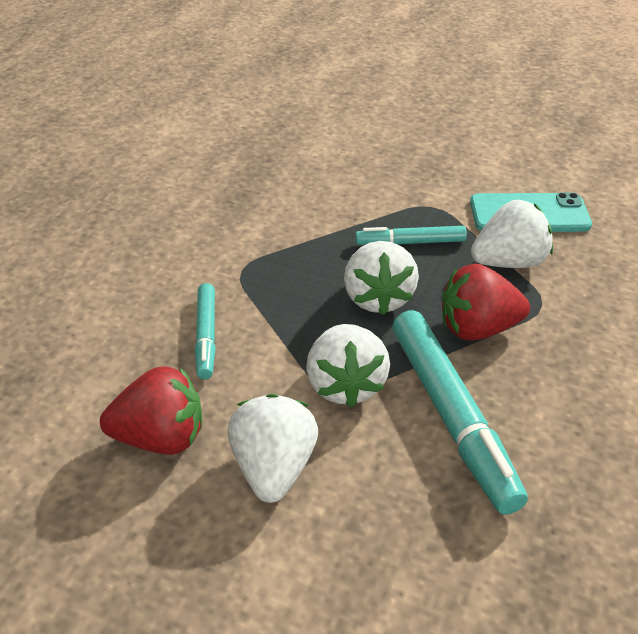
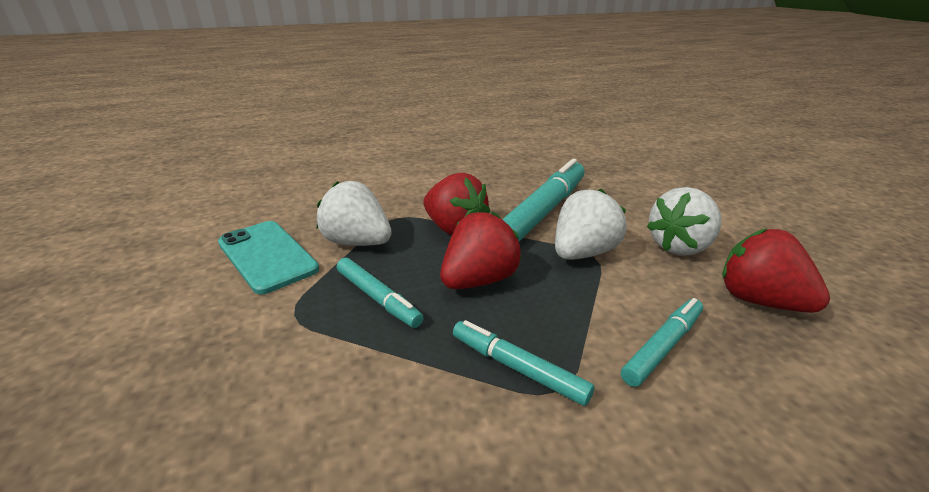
camera: 130 degrees left, 10 degrees down
white strawberry [344,241,419,315] -> red strawberry [440,211,522,289]
none -> turquoise marker [453,320,594,406]

